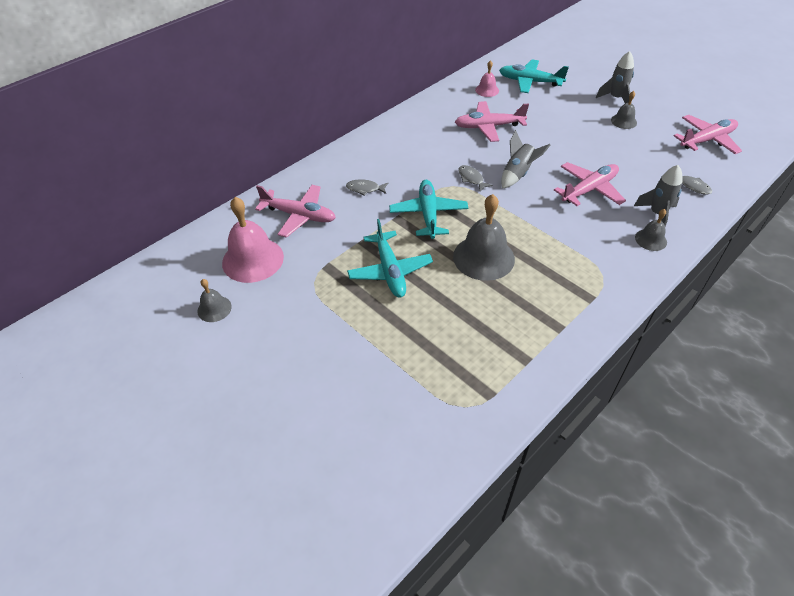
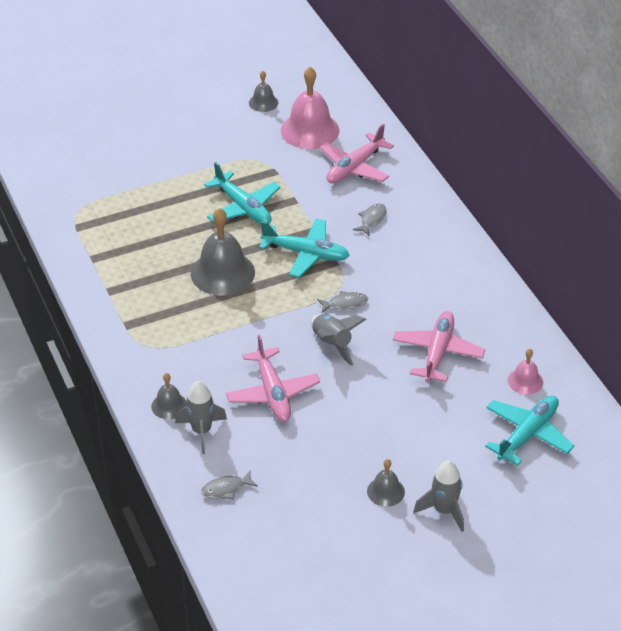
camera: 110 degrees right, 5 degrees down
turquoise plane [347,219,433,298] -> turquoise plane turned 135 degrees counterclockwise [204,162,281,224]
pink plane [674,115,742,154] -> none

